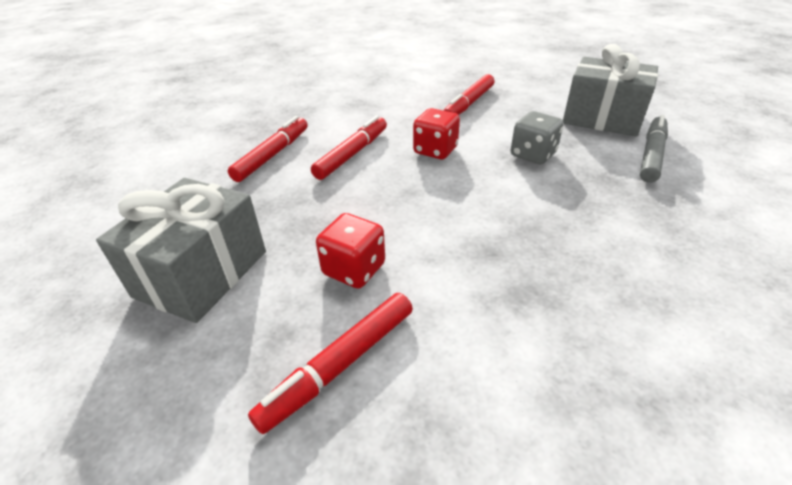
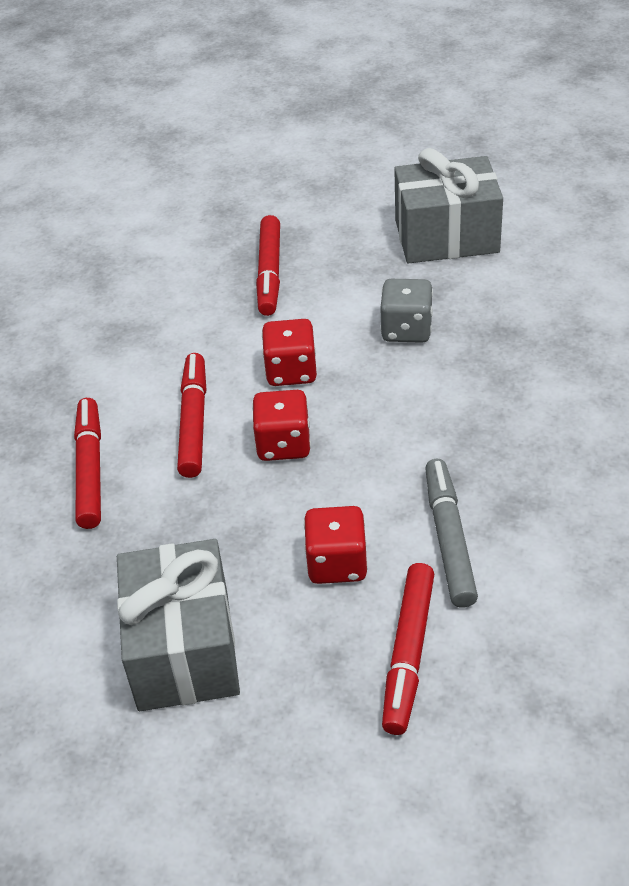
camera: 30 degrees left, 5 degrees up
grey marker [640,115,668,183] -> grey marker moved to [425,459,478,608]
none -> red dice [252,390,311,461]

